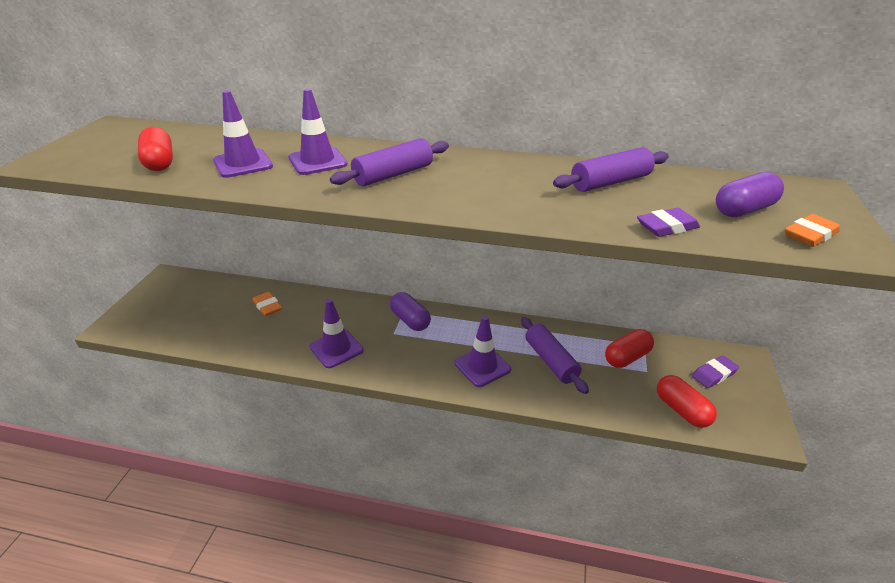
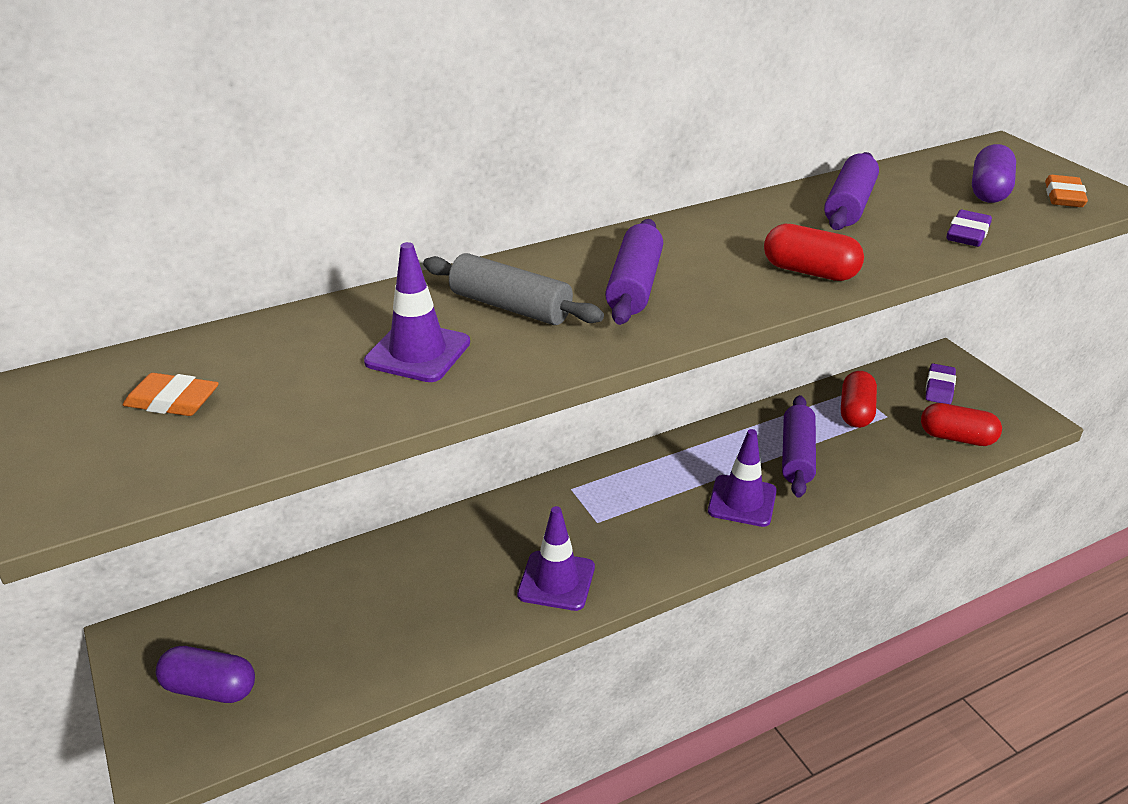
camera: 40 degrees left, 0 degrees up
red capsule [138,127,173,171] -> red capsule moved to [764,224,864,281]
orange eraser [252,292,282,316] -> orange eraser moved to [123,373,219,416]
purple traffic cone [288,89,348,175] -> grey rolling pin [423,253,604,325]
purple capsule [390,292,431,331] -> purple capsule moved to [156,646,255,703]
purple rolling pin [521,317,589,394] -> purple rolling pin turned 75 degrees clockwise [782,395,816,498]

